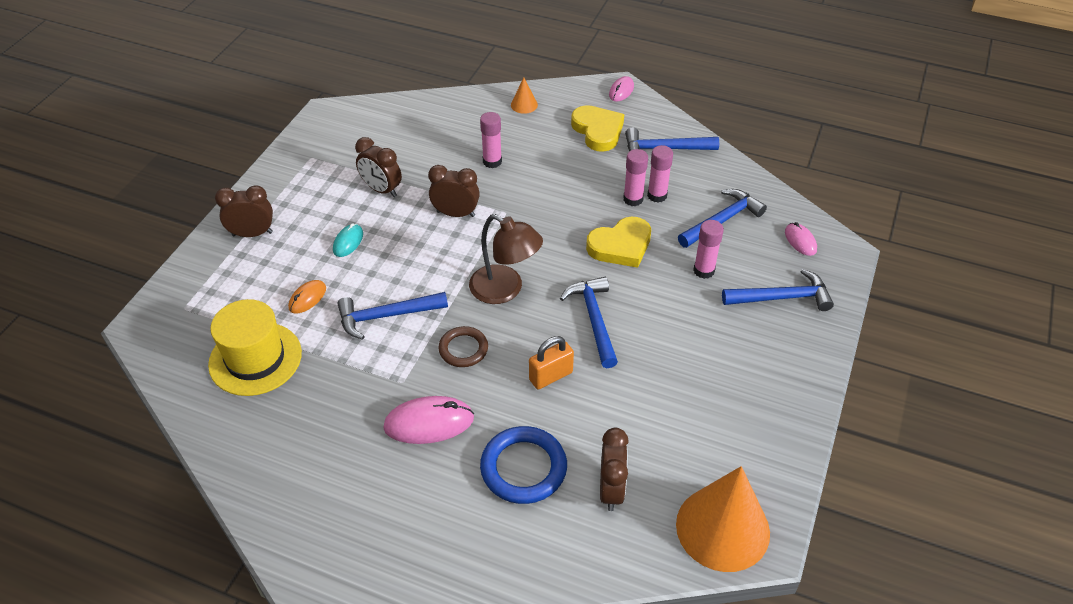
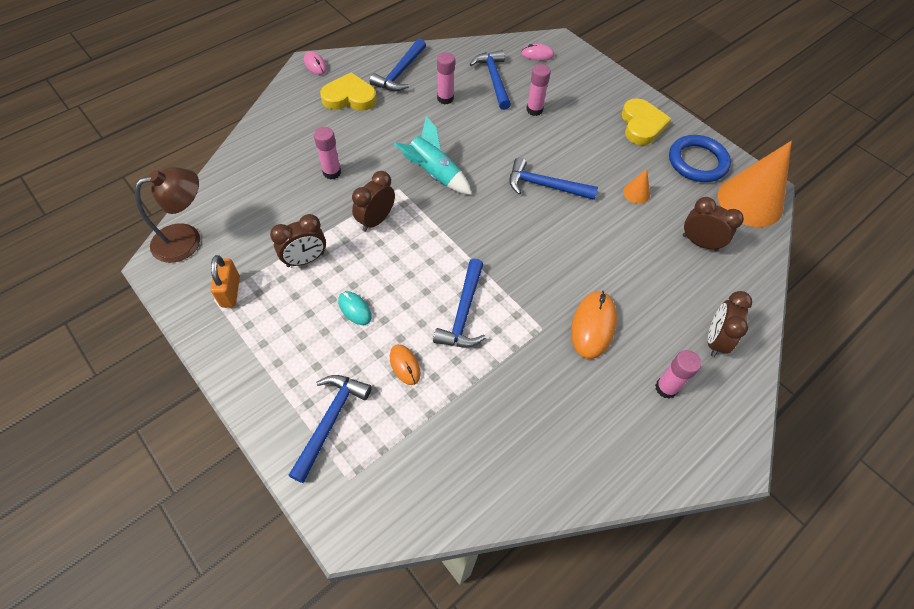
camera: 65 degrees left, 10 degrees up
yellow hat [208,299,302,396] -> none
brown clock [215,185,273,237] -> brown clock moved to [708,291,752,357]
pink mouse [383,396,474,444] -> orange mouse [571,291,617,359]
brown ring [438,326,488,367] -> none
brown lamp [469,214,543,304] -> brown lamp moved to [135,167,200,263]
blue ring [480,426,567,504] -> blue ring moved to [669,135,731,182]
orange cone [511,77,538,114] -> orange cone moved to [623,169,650,204]
orange padlock [529,336,574,389] -> orange padlock moved to [211,255,240,308]
yellow heart [586,216,651,268] -> yellow heart moved to [622,98,671,145]
pink glue stick [623,149,648,206] -> pink glue stick moved to [655,350,701,399]
blue hammer [722,269,834,311] -> blue hammer moved to [288,375,372,483]
none -> turquoise rocket [394,116,472,195]

